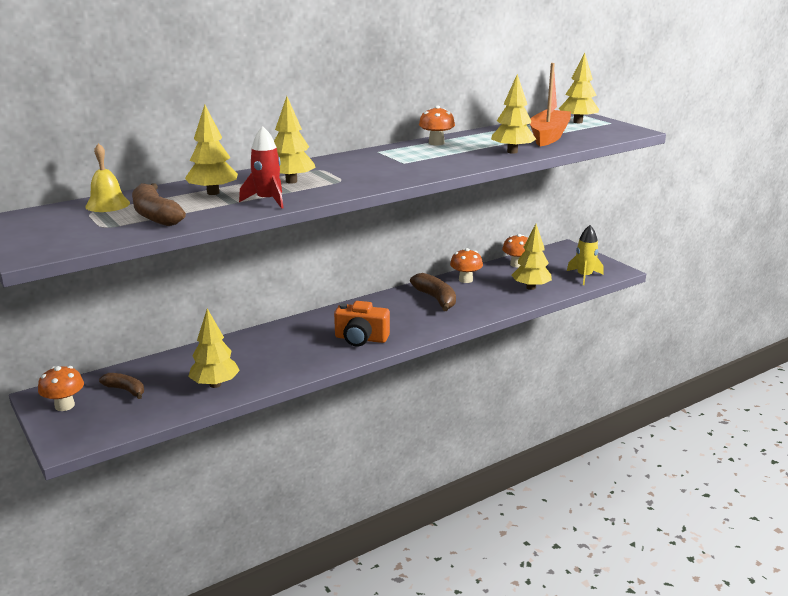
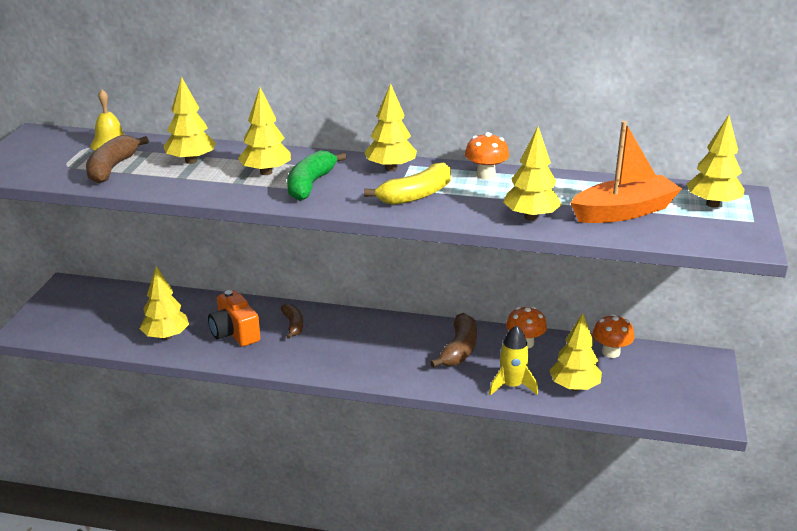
camera: 45 degrees right, 5 degrees up
orange mushroom [38,366,84,411] -> none
brown banana [99,373,144,399] -> brown banana moved to [281,304,303,339]
red rocket [239,126,283,209] -> none
orange camera [334,301,390,347] -> orange camera moved to [208,290,260,346]
yellow rocket [567,225,604,285] -> yellow rocket moved to [489,325,538,395]
none -> green banana [287,150,347,201]
none -> yellow tree [364,83,417,171]
none -> yellow banana [364,163,451,205]

